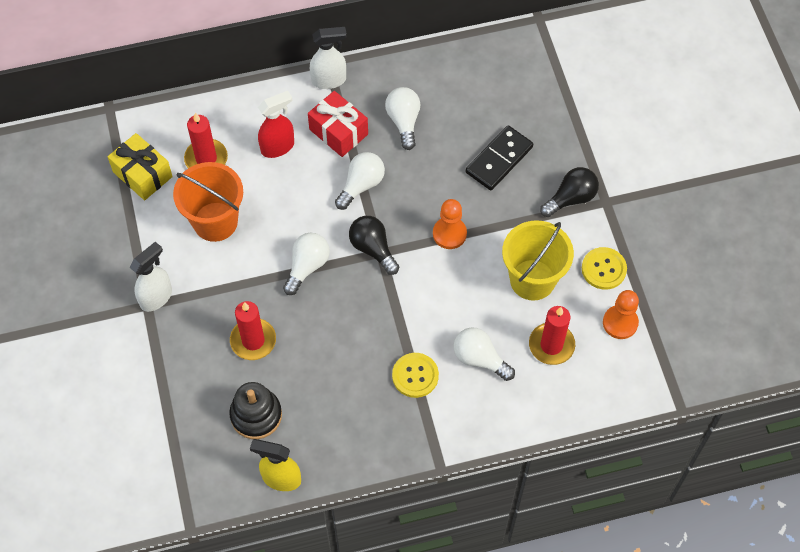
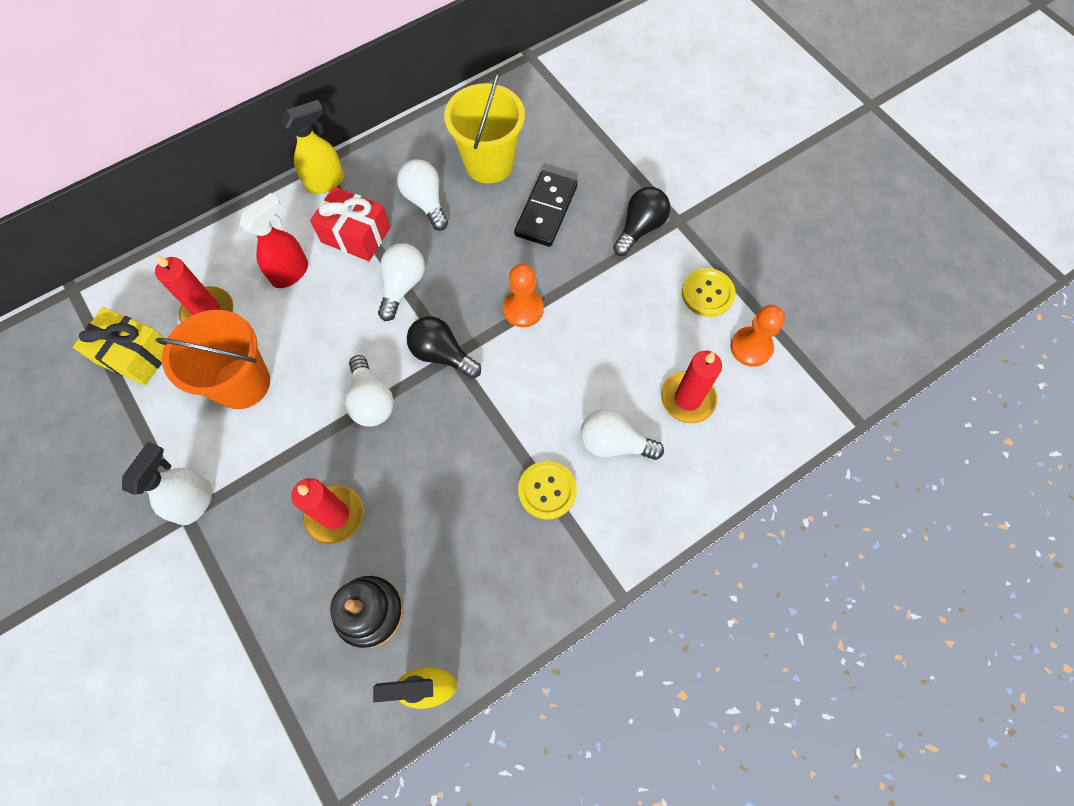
camera: 20 degrees left, 5 degrees up
white light bulb [283,233,330,295] -> white light bulb turned 150 degrees clockwise [345,355,394,426]
white spray bottle [310,27,347,89] -> yellow spray bottle [281,100,344,194]
yellow bucket [502,220,574,301] -> yellow bucket moved to [444,71,525,184]

